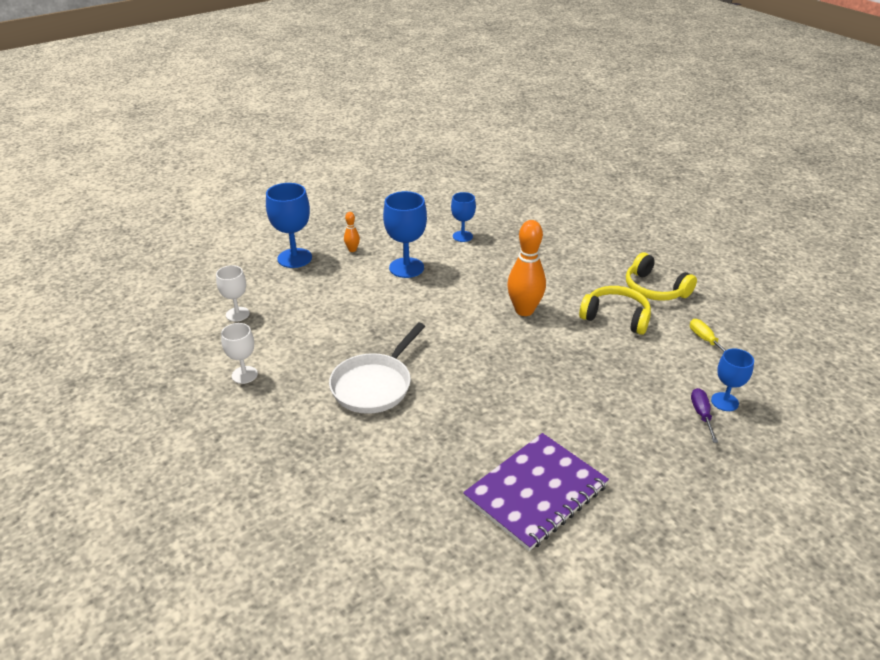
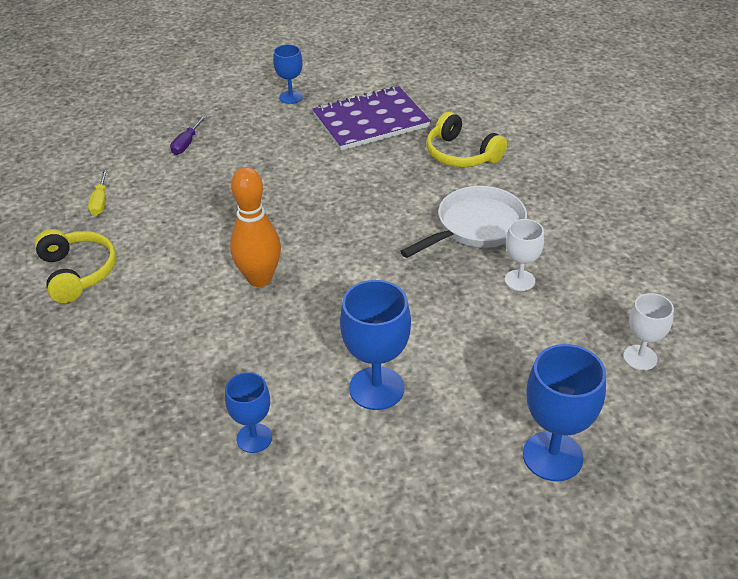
camera: 160 degrees left, 5 degrees up
white goblet [221,323,258,384] -> white goblet moved to [505,219,544,291]
orange bowling pin [344,212,360,252] -> none
yellow headphones [579,286,651,335] -> yellow headphones moved to [426,112,507,167]
blue goblet [711,349,754,411] -> blue goblet moved to [273,44,303,104]

